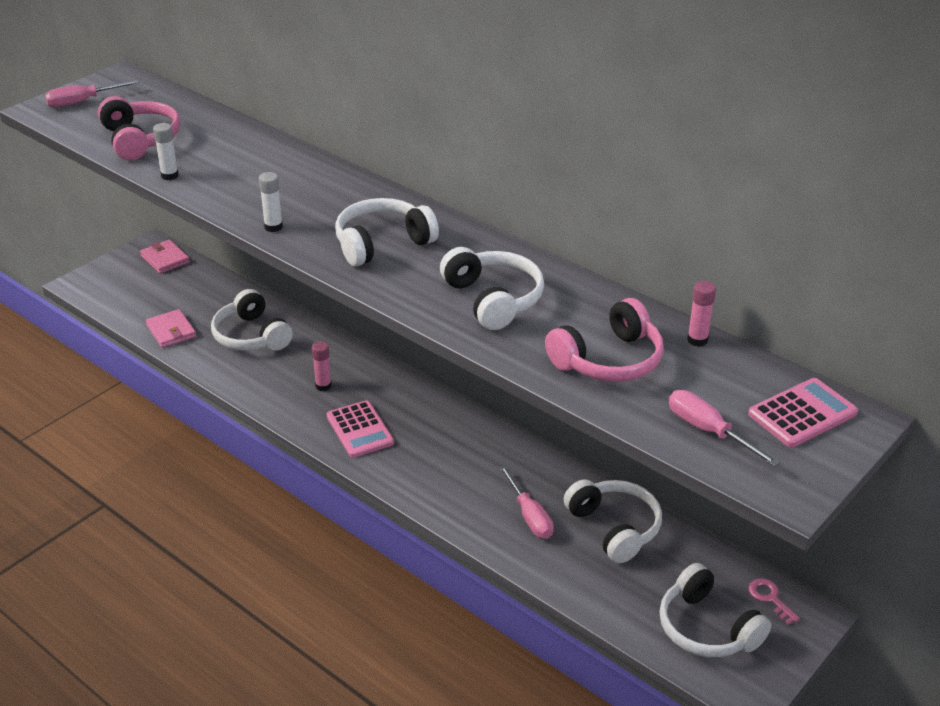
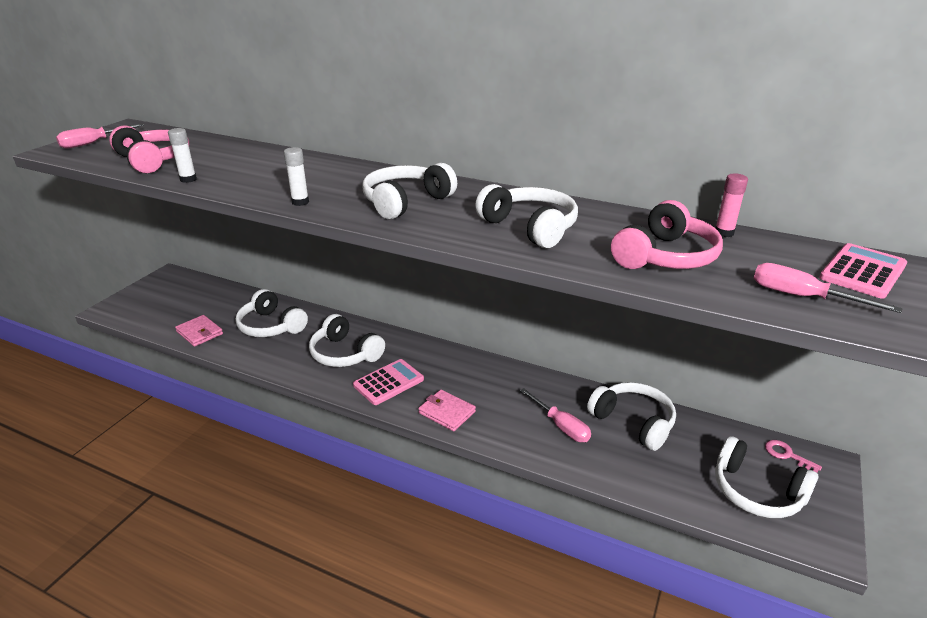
camera: 15 degrees left, 5 degrees down
pink wallet [140,240,190,274] -> pink wallet moved to [418,390,476,431]
pink glue stick [312,341,332,391] -> white headphones [309,314,385,367]
pink calculator [326,400,394,458] -> pink calculator turned 90 degrees counterclockwise [353,359,424,405]

